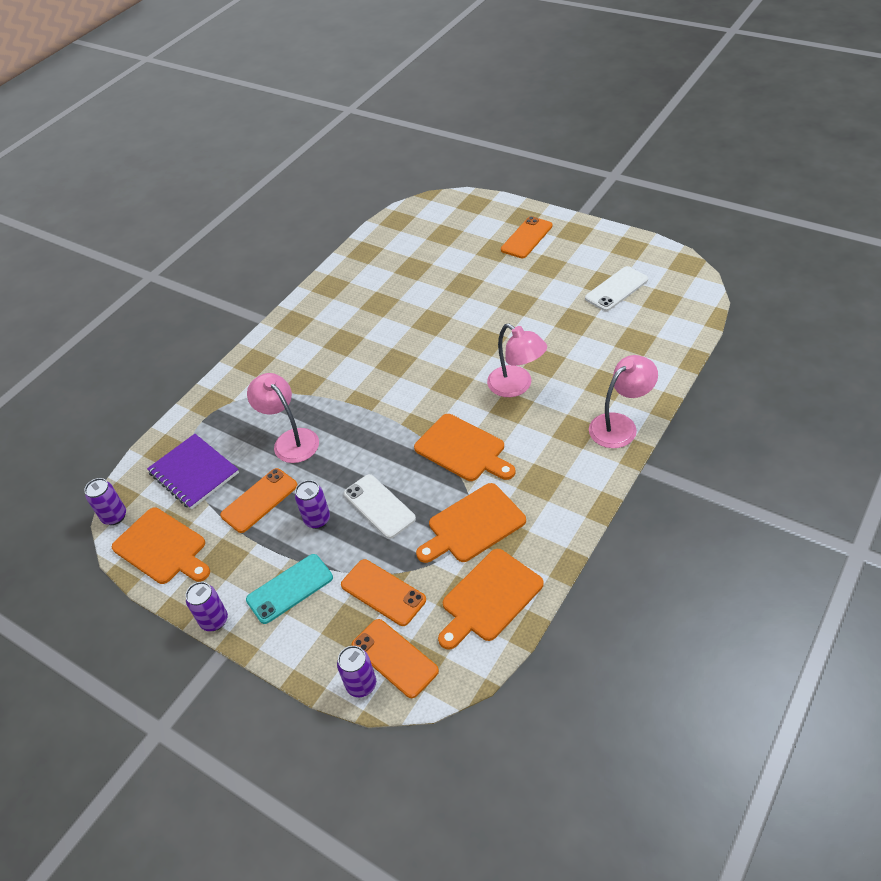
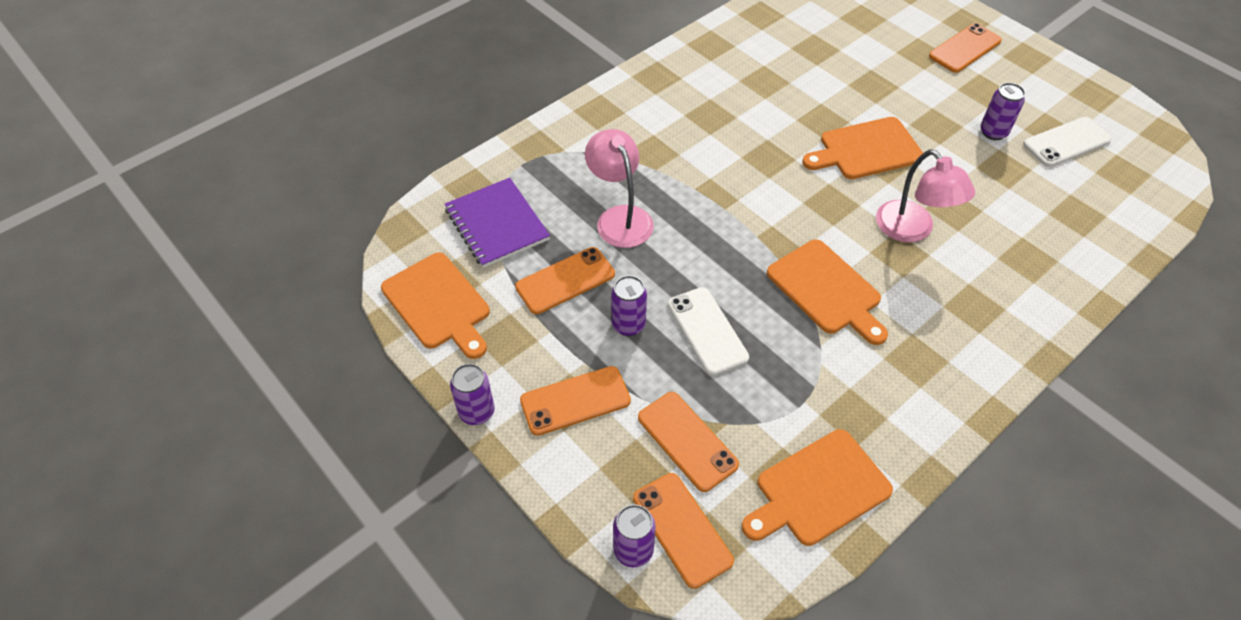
camera: 10 degrees right, 5 degrees up
purple can [84,478,126,525] -> purple can moved to [981,83,1025,140]
turquoise phone [246,554,333,624] -> orange phone [520,366,631,436]
orange cutting board [416,483,526,563] -> orange cutting board moved to [802,117,923,179]
pink lamp [589,355,658,448] -> none

